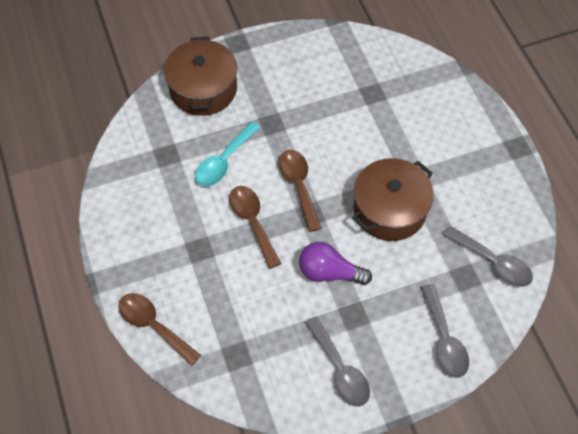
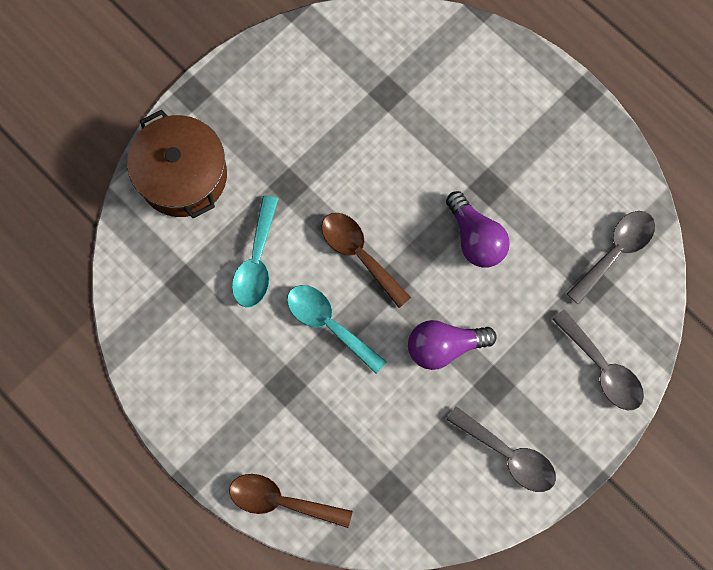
camera: 25 degrees left, 15 degrees up
brown spoon [229,186,281,269] -> turquoise spoon [287,285,387,374]
brown pot [352,158,434,241] -> purple light bulb [446,191,510,267]
grey spoon [443,226,533,287] -> grey spoon turned 60 degrees counterclockwise [566,211,655,305]

